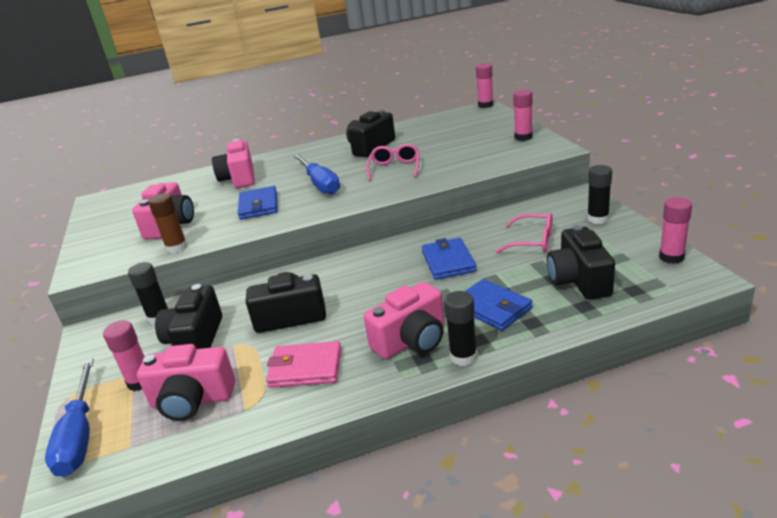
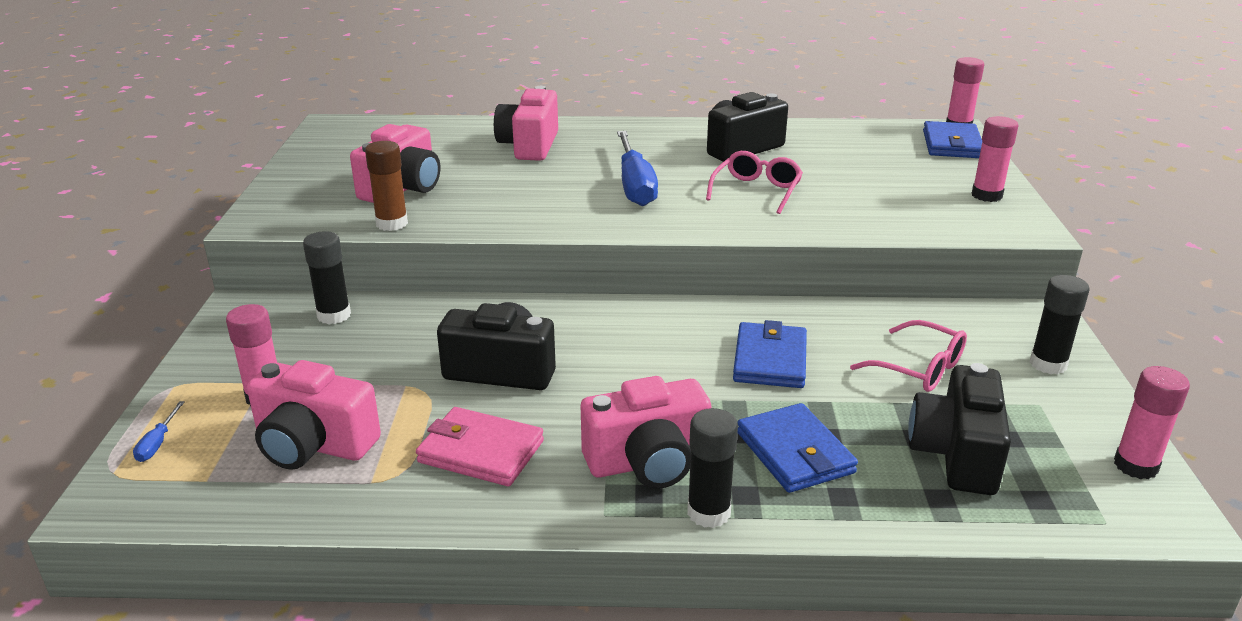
camera: 15 degrees right, 0 degrees up
blue screwdriver [45,359,94,477] -> blue screwdriver [133,401,185,462], size x0.40
black camera [155,284,222,349] -> none
blue wallet [238,186,278,220] -> blue wallet moved to [923,121,982,158]

